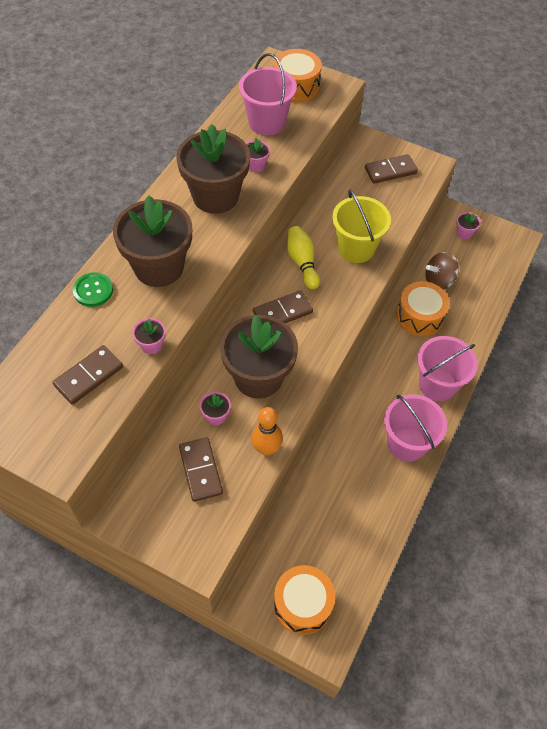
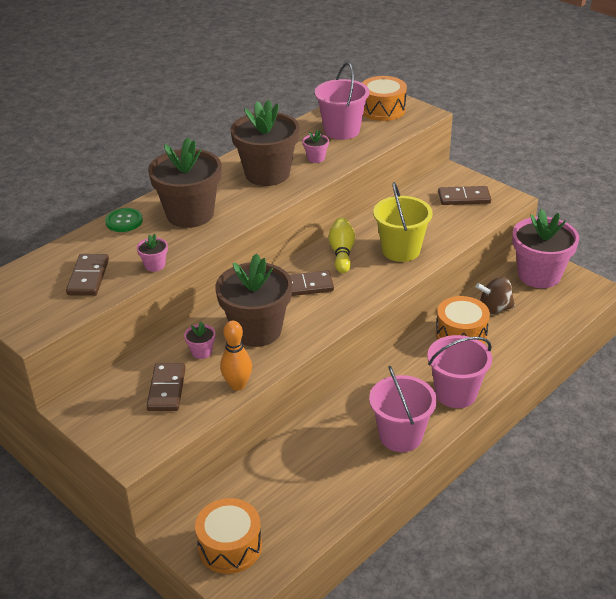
camera: 20 degrees right, 20 degrees down
brown domino [52,345,123,405] -> brown domino turned 60 degrees counterclockwise [66,254,109,296]
pink flower pot [456,212,481,240] -> pink flower pot [512,209,579,288], size x2.48

